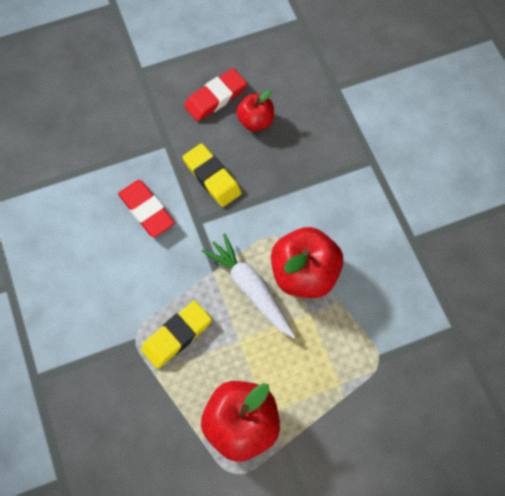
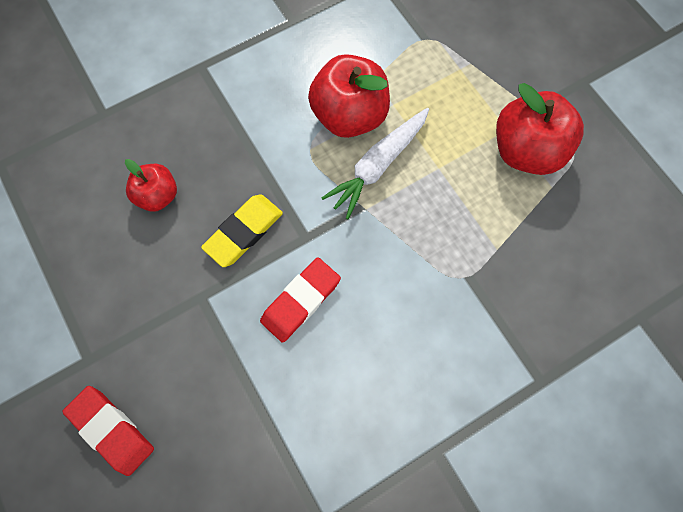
camera: 100 degrees left, 5 degrees up
yellow eraser [141,301,212,369] -> none
red eraser [184,68,247,122] -> red eraser moved to [62,386,154,476]

